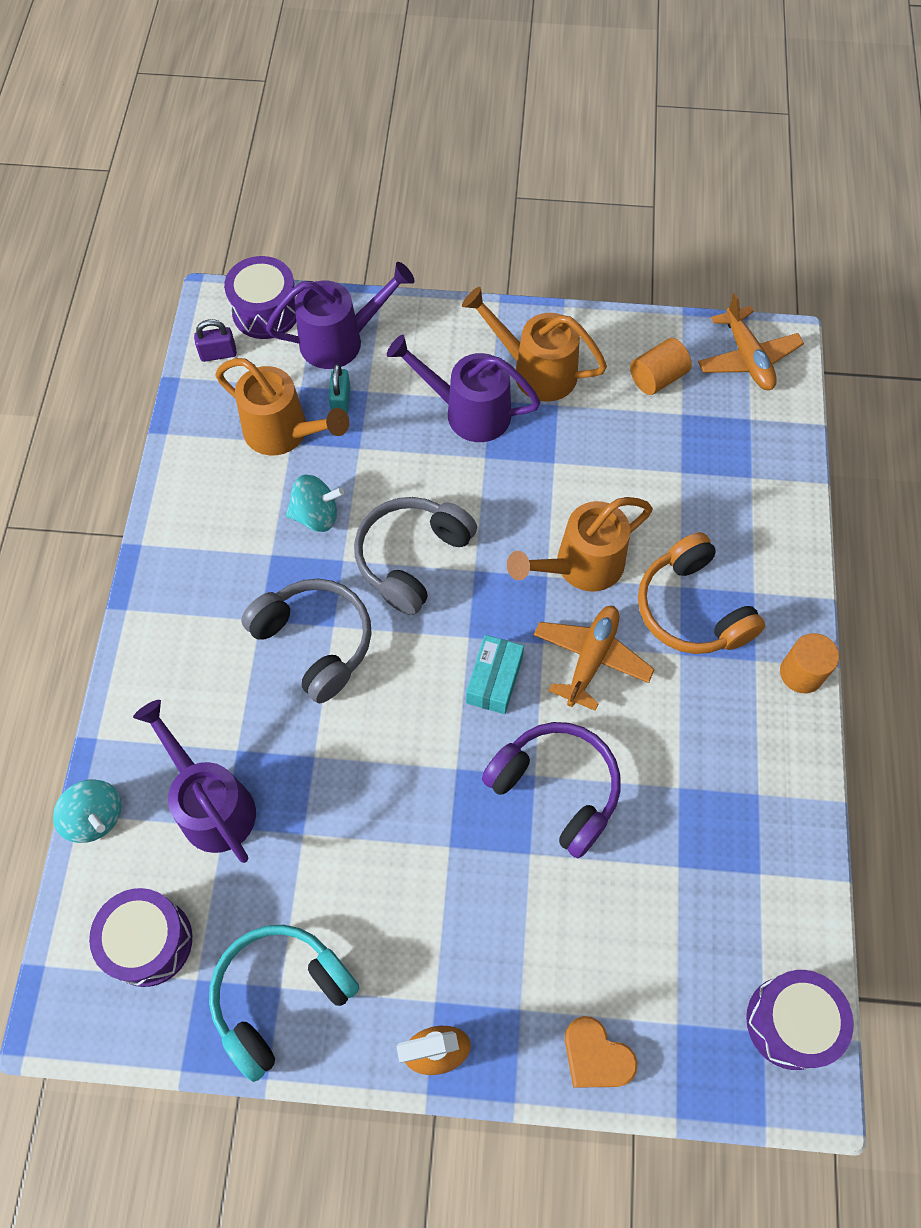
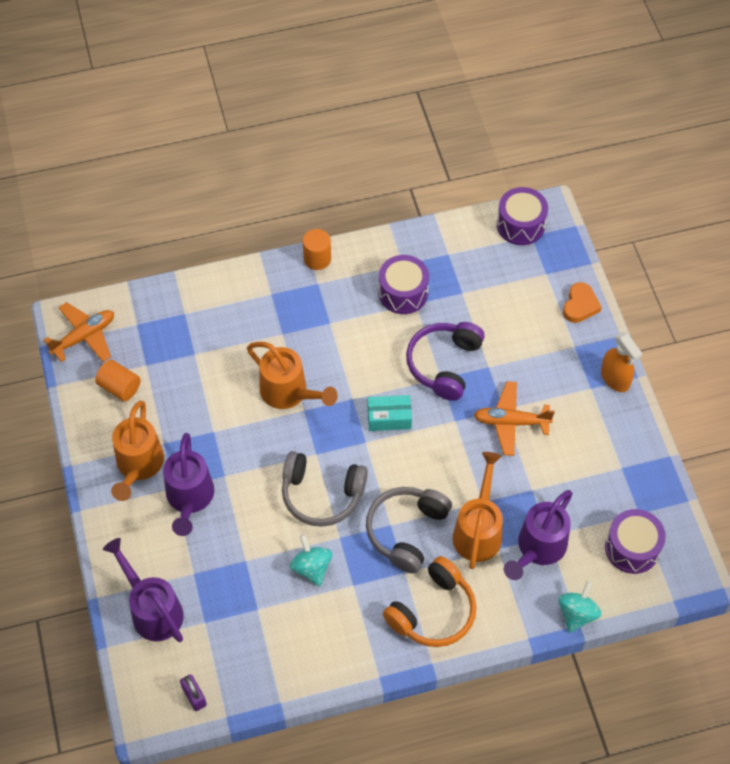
camera: 110 degrees left, 5 degrees down
turquoise headphones [209,925,360,1082] -> none
orange watering can [215,358,349,455] -> orange watering can moved to [452,452,503,569]
purple drum [224,256,296,339] -> purple drum moved to [379,255,429,314]
turquoise padlock [329,364,351,414] -> none
orange plane [534,606,655,711] -> orange plane moved to [474,381,555,456]
orange headphones [638,532,765,654] -> orange headphones moved to [383,556,476,647]

